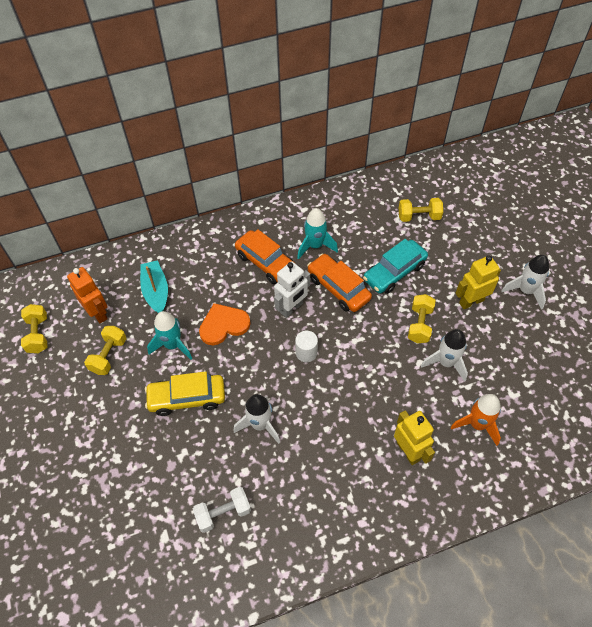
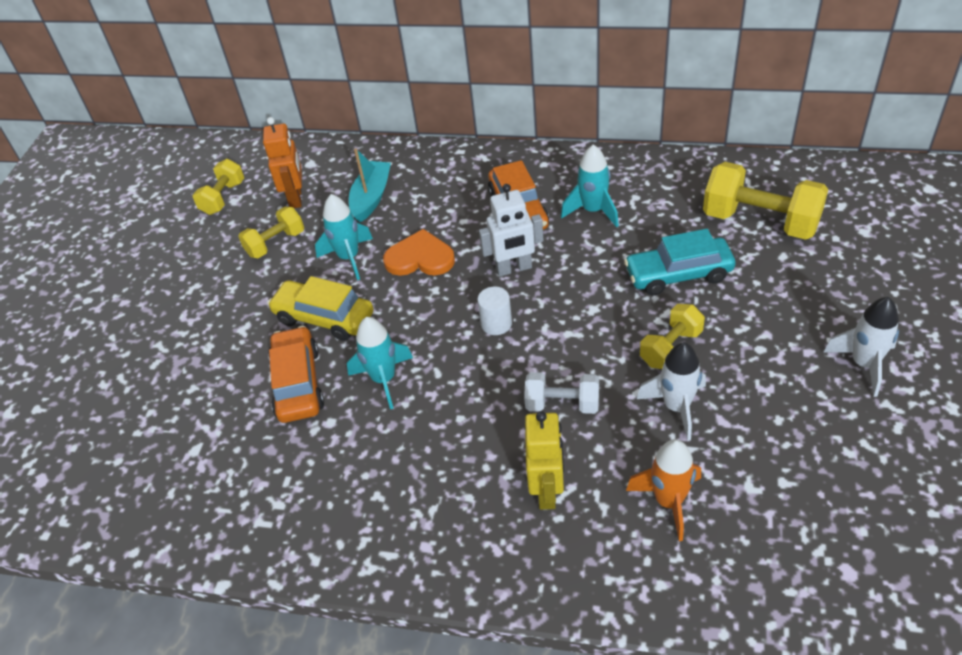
camera: 35 degrees right, 10 degrees down
white dumbbell [193,487,251,533] -> white dumbbell moved to [524,372,599,414]
white rocket [234,394,280,444] -> turquoise rocket [347,317,413,409]
orange car [307,253,372,312] -> orange car moved to [268,326,324,423]
yellow dumbbell [399,198,443,222] -> yellow dumbbell [703,162,828,240], size x1.74
yellow robot [456,255,501,309] -> none

